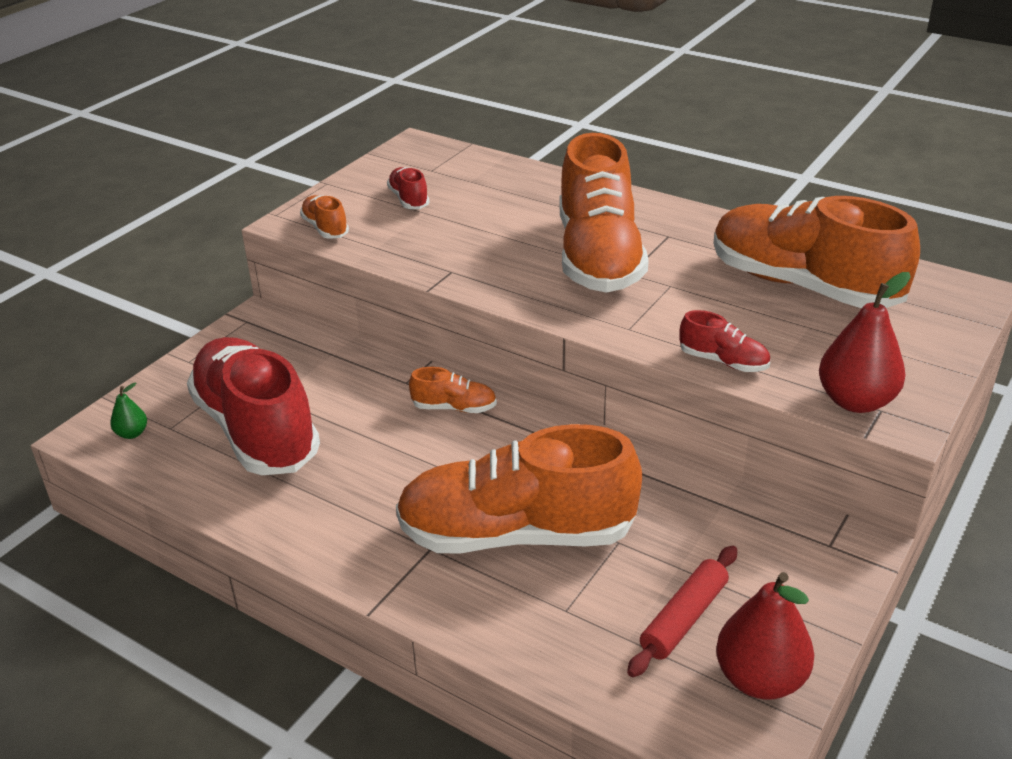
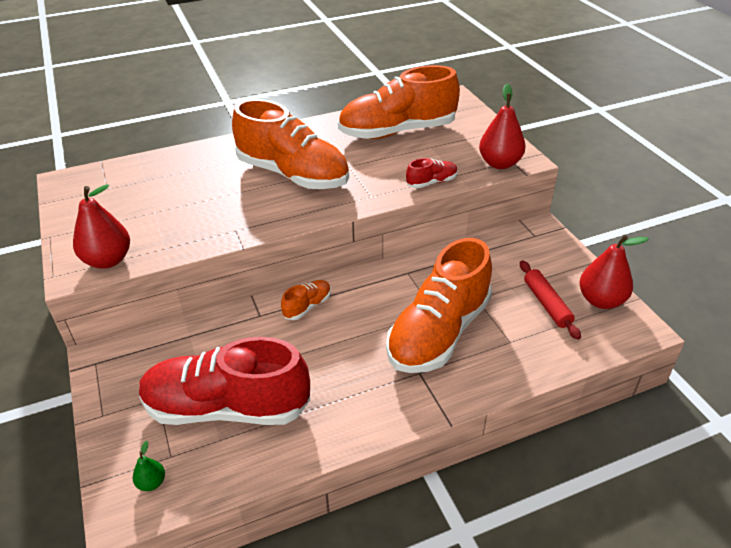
camera: 55 degrees left, 5 degrees up
orange shoe [300,195,349,239] -> red pear [73,184,130,269]
red shoe [387,167,430,209] -> none

